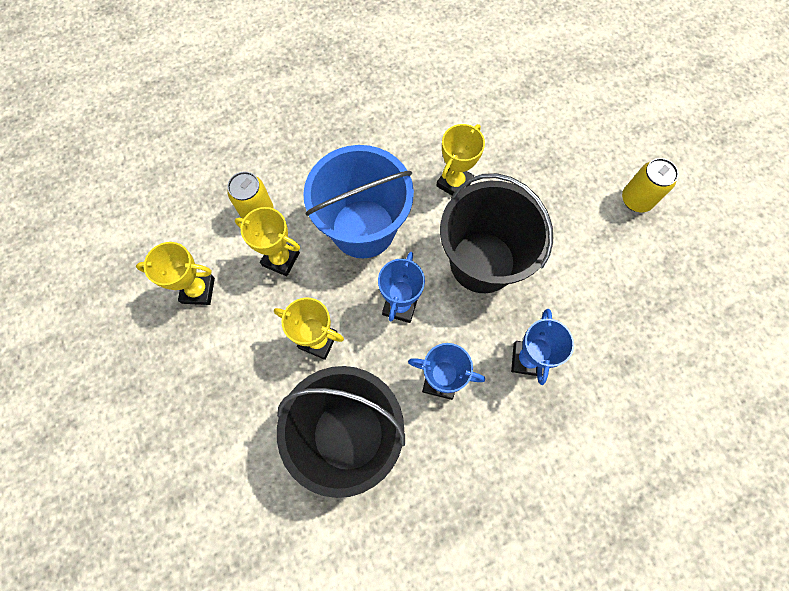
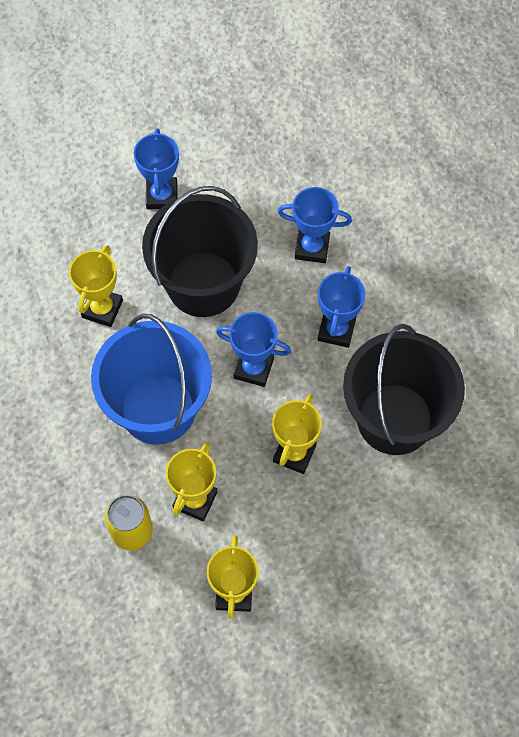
camera: 90 degrees left, 5 degrees down
yellow trophy [436,124,485,195] -> yellow trophy turned 75 degrees clockwise [69,245,123,327]
yellow can [622,158,679,212] -> none
none -> blue trophy [134,129,179,209]

